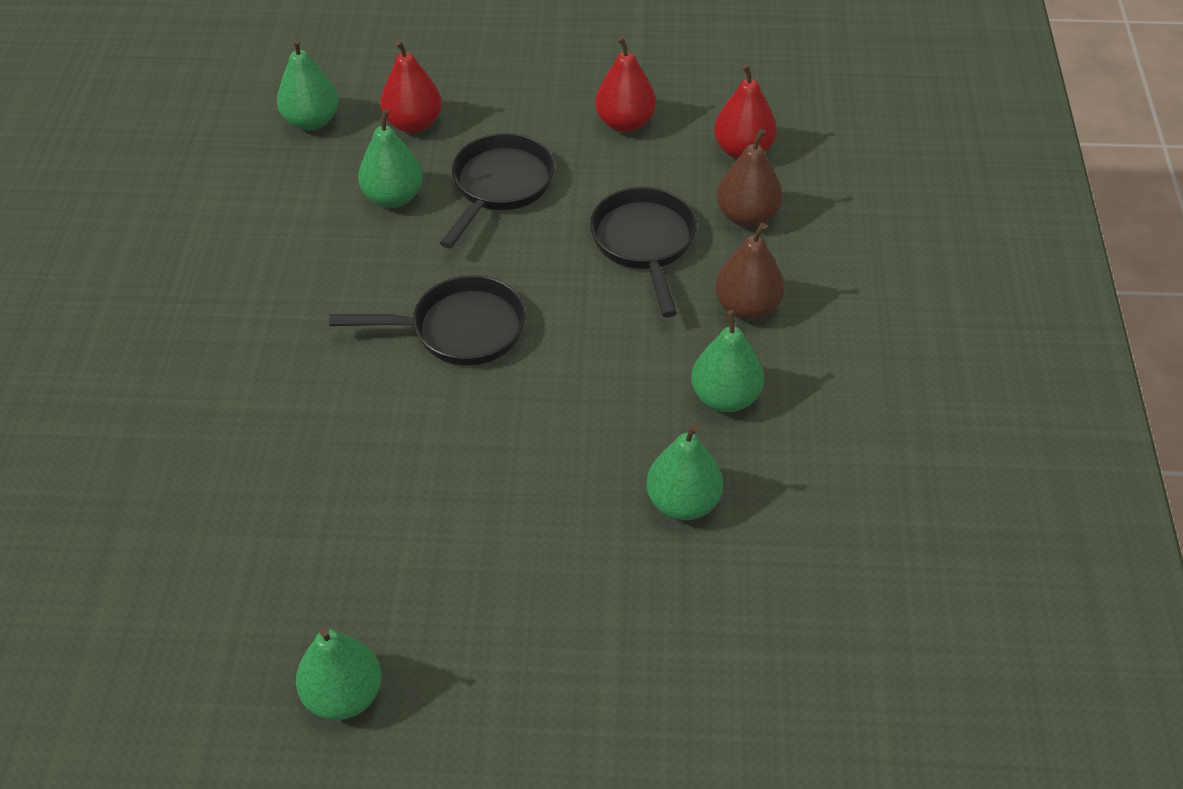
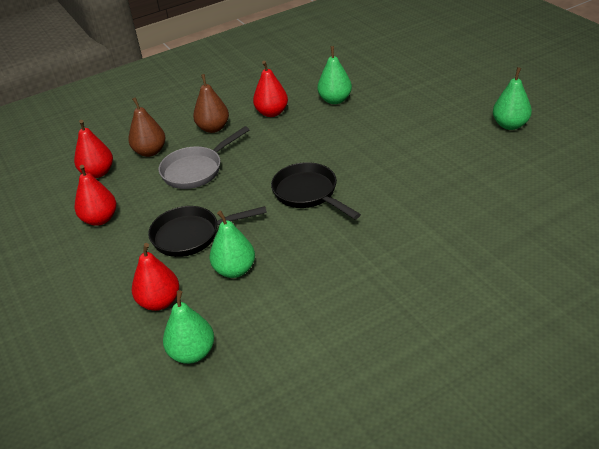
camera: 120 degrees left, 10 degrees down
black pan [590,187,697,317] -> grey pan [159,126,249,189]
green pear [691,310,764,412] -> red pear [253,61,288,117]

